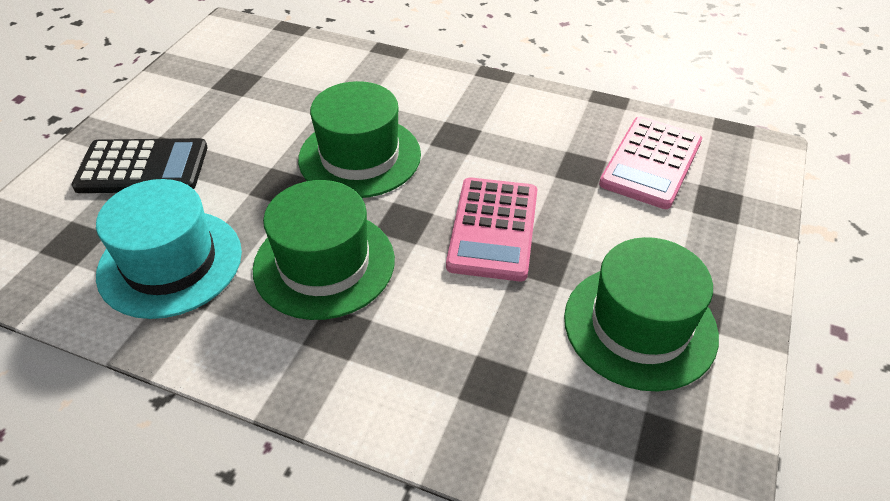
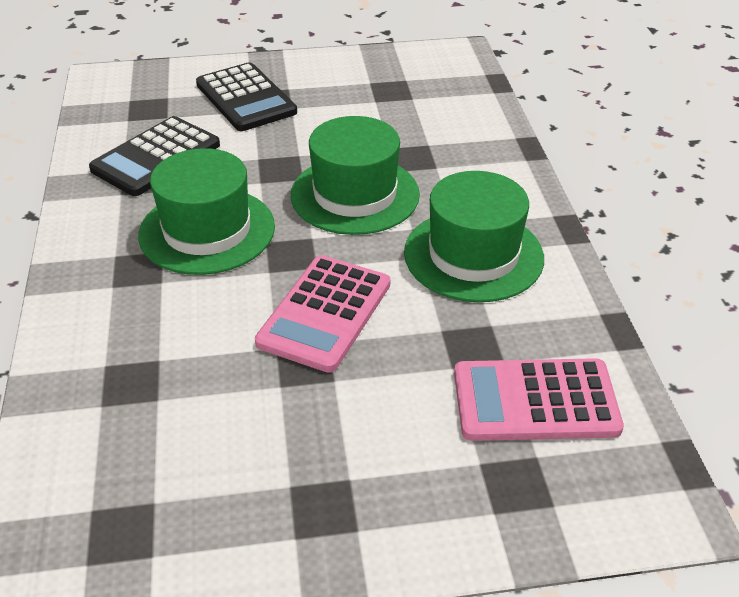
camera: 60 degrees right, 5 degrees down
turquoise hat [96,179,242,319] -> black calculator [89,116,220,196]
pink calculator [446,177,537,281] -> pink calculator turned 45 degrees counterclockwise [255,255,390,373]
green hat [564,237,719,391] -> green hat moved to [404,171,544,302]

